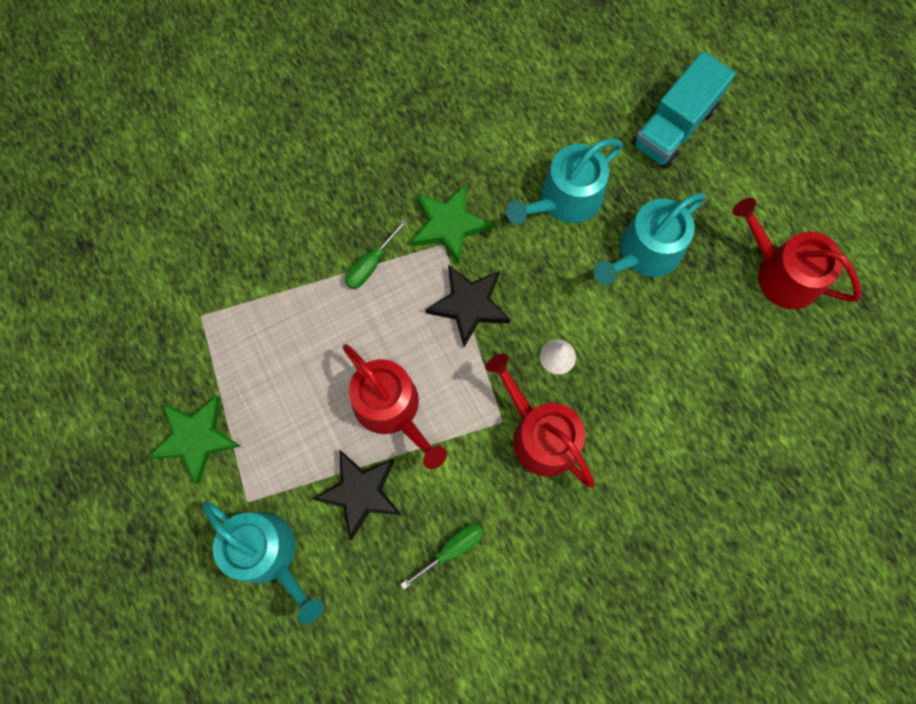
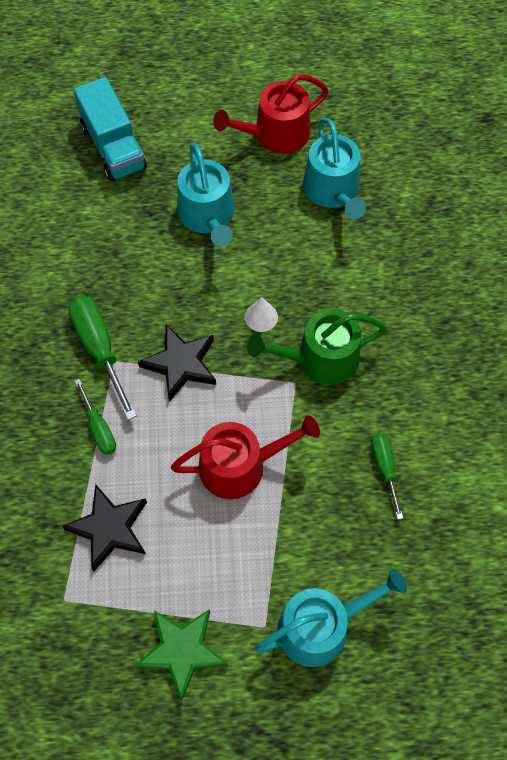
camera: 65 degrees left, 10 degrees down
black star [312,450,401,540] -> black star moved to [62,484,147,571]
green star [411,184,493,264] -> green screwdriver [68,295,137,420]
red watering can [485,354,595,488] -> green watering can [247,309,387,385]
turquoise watering can [506,139,623,225] -> turquoise watering can moved to [303,118,366,219]

